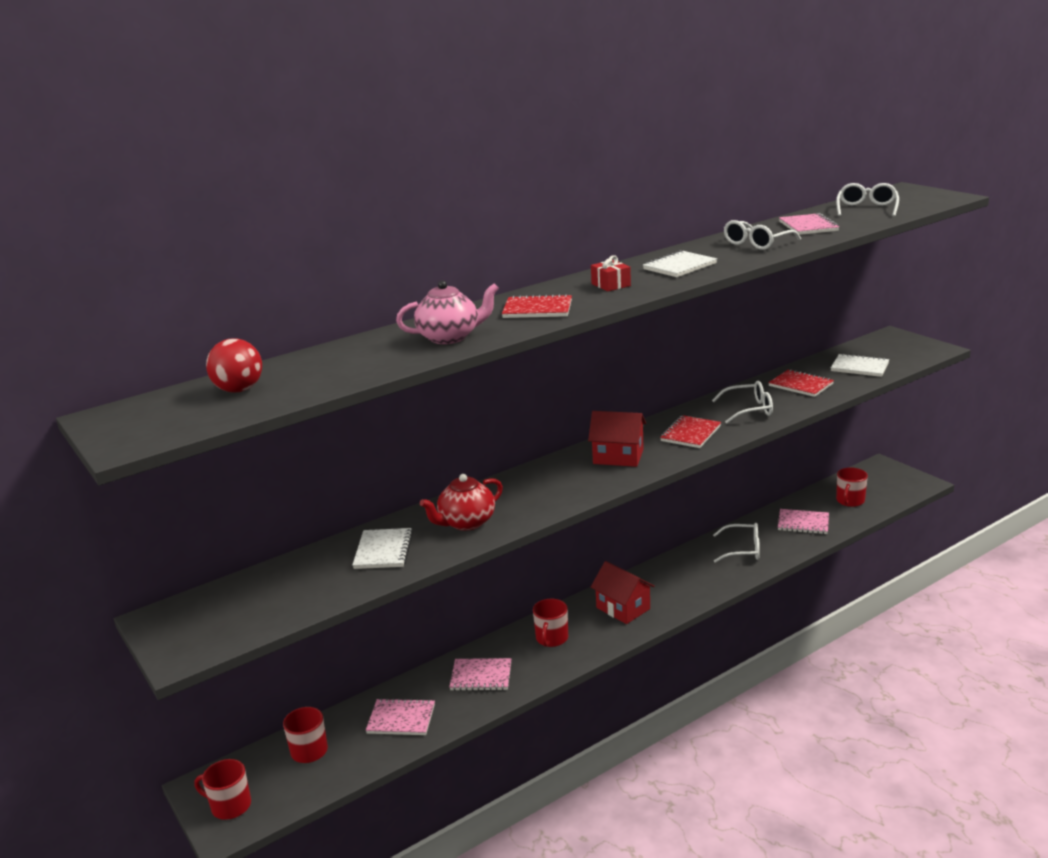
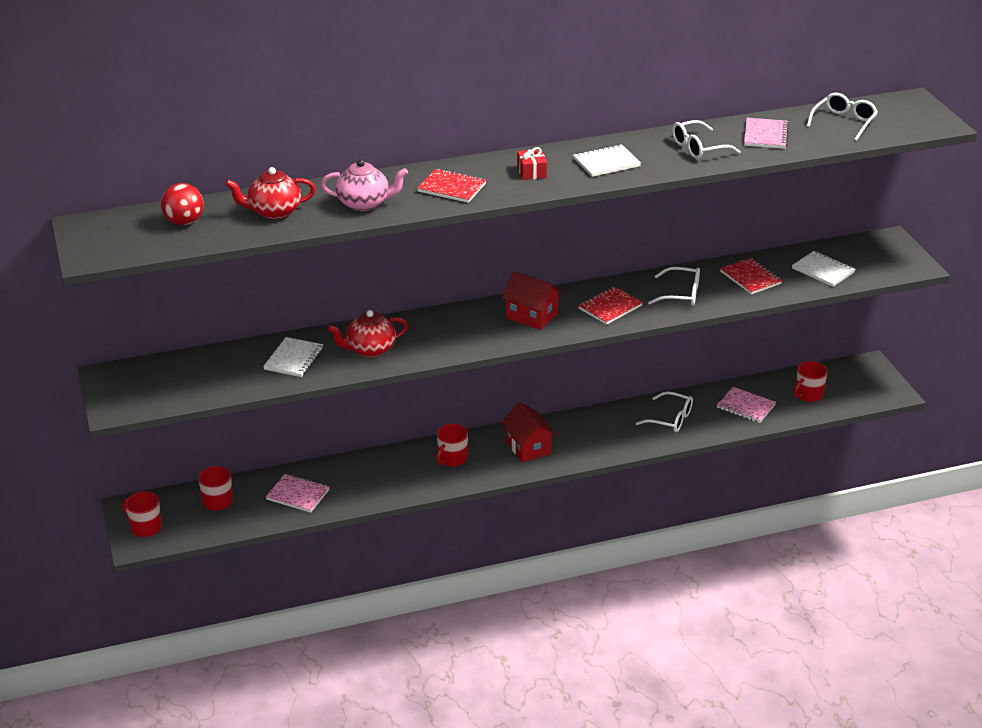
camera: 15 degrees right, 10 degrees up
pink notebook [449,658,512,691] -> none
none -> red teapot [225,167,316,219]

